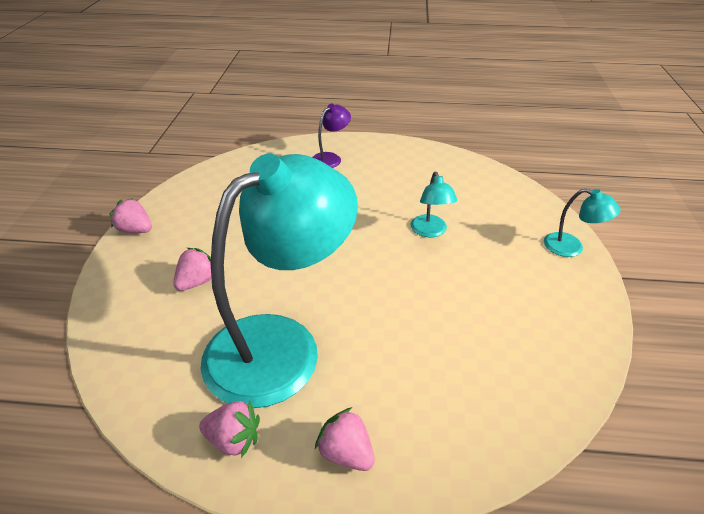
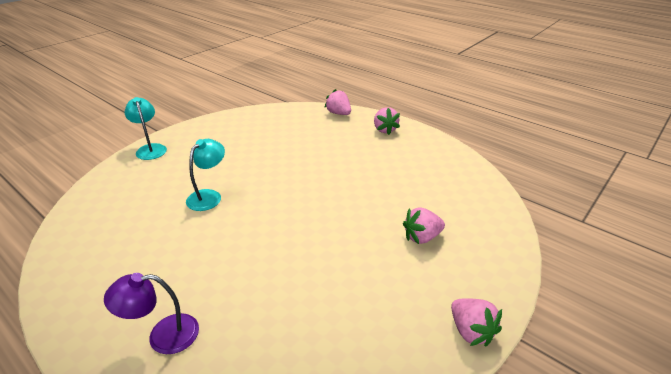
camera: 145 degrees left, 5 degrees down
pink strawberry [199,400,260,458] -> pink strawberry moved to [324,89,351,115]
turquoise lamp [201,153,358,408] -> none

